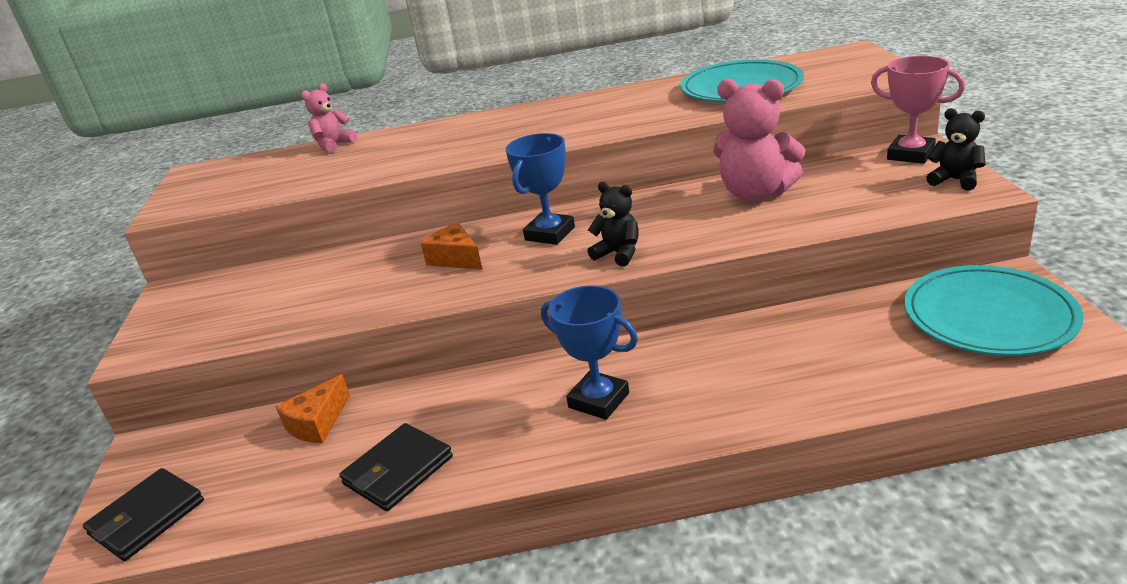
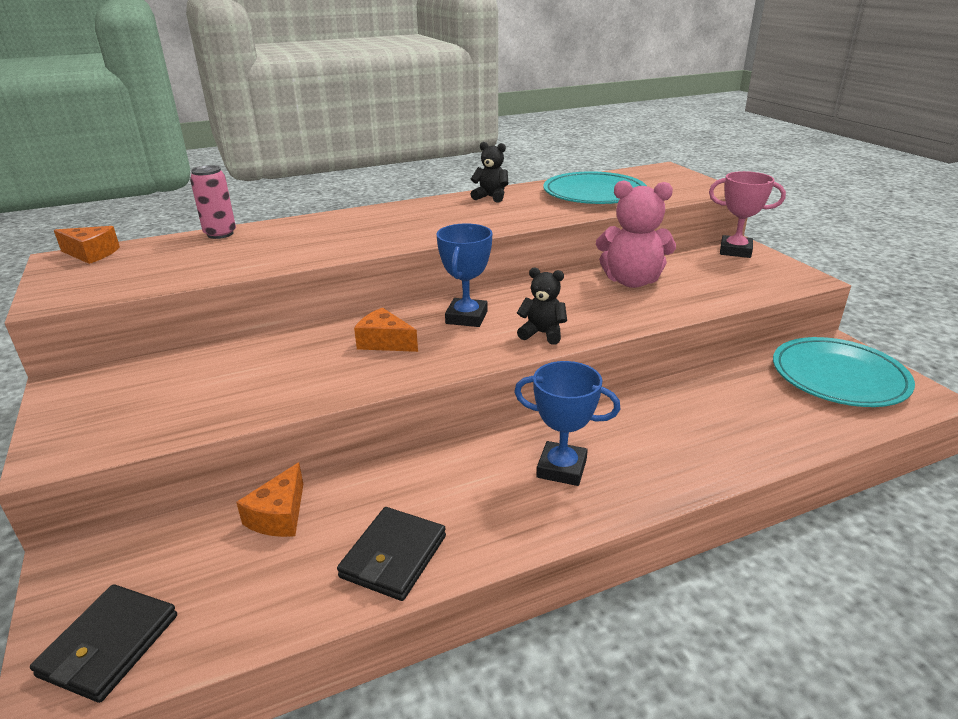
camera: 20 degrees left, 0 degrees up
pink teddy bear [301,83,357,153] -> pink can [190,165,236,239]
black teddy bear [926,108,986,190] -> black teddy bear moved to [471,142,509,203]
none -> orange cheese [54,226,120,264]

